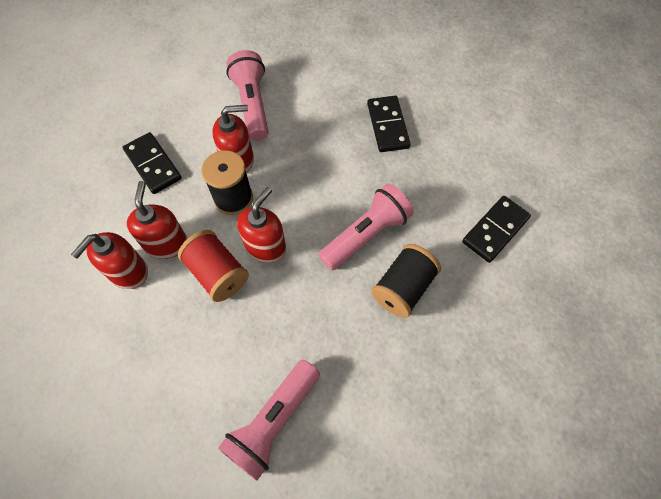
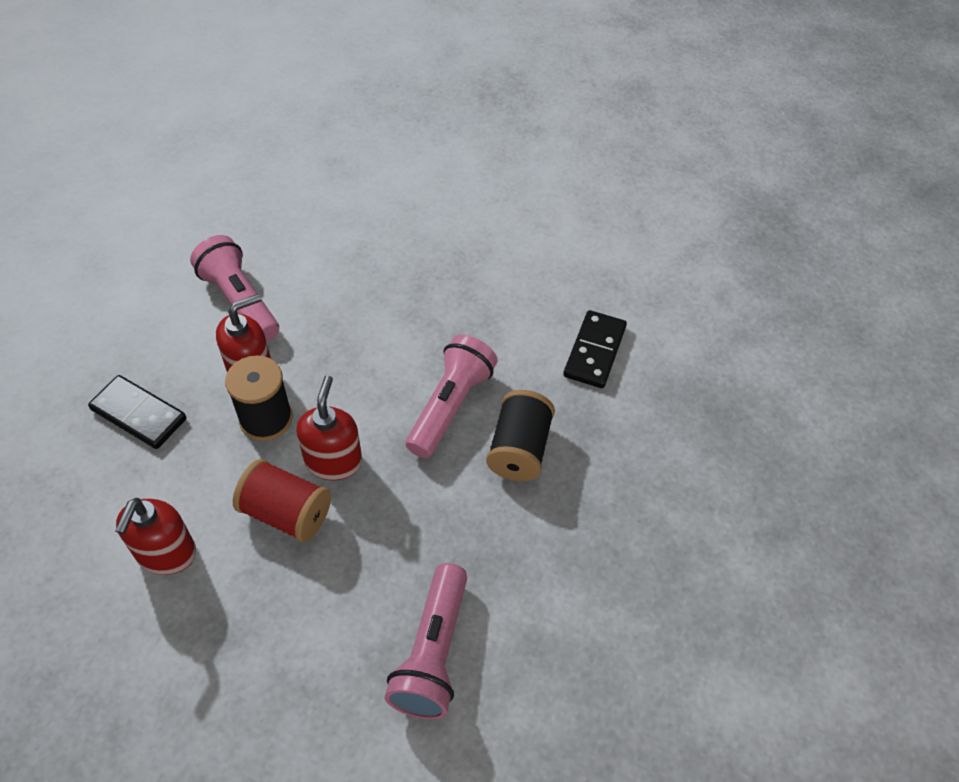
camera: 25 degrees left, 10 degrees down
red soap dispenser [127,181,187,259] -> none
black domino [367,96,411,152] -> none

